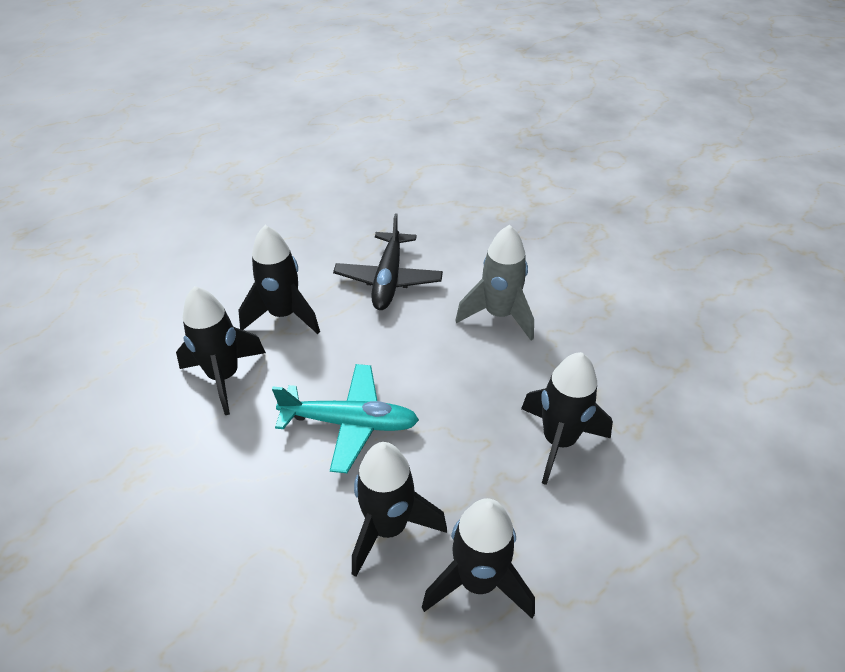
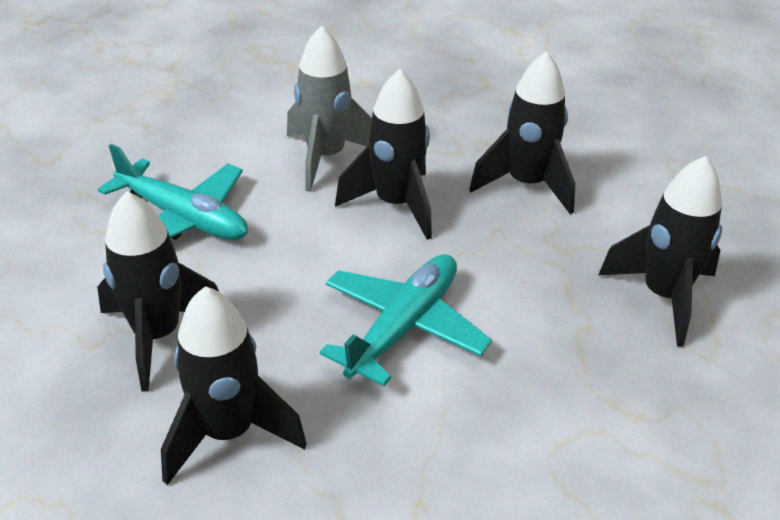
camera: 65 degrees left, 5 degrees down
black plane [333,213,443,310] -> turquoise plane [98,144,248,240]
black rocket [352,442,447,577] -> black rocket moved to [335,69,432,240]

